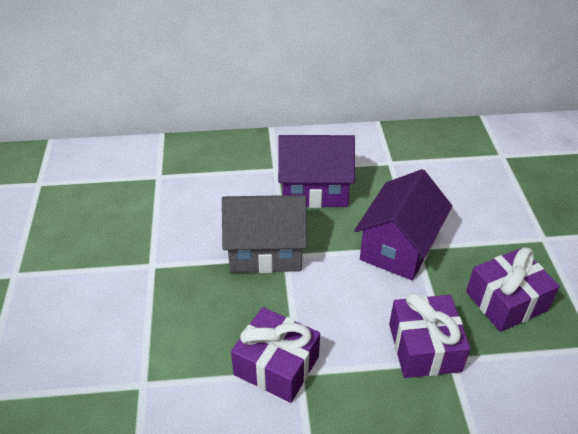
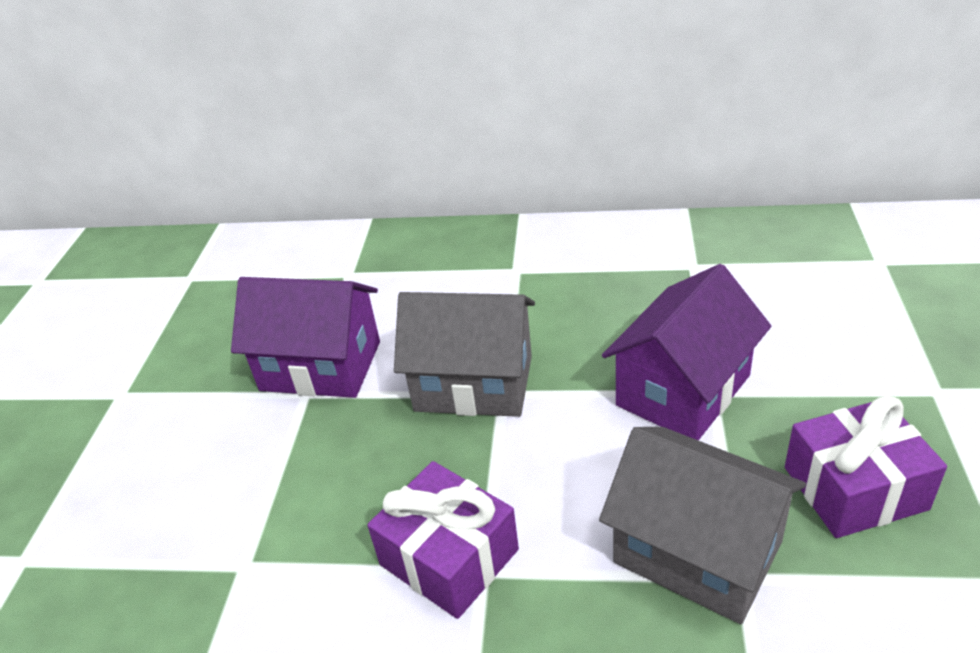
camera: 15 degrees right, 5 degrees down
purple house [278,135,355,208] -> purple house moved to [231,277,380,398]
purple gift [389,293,471,378] -> grey house [599,427,806,624]

